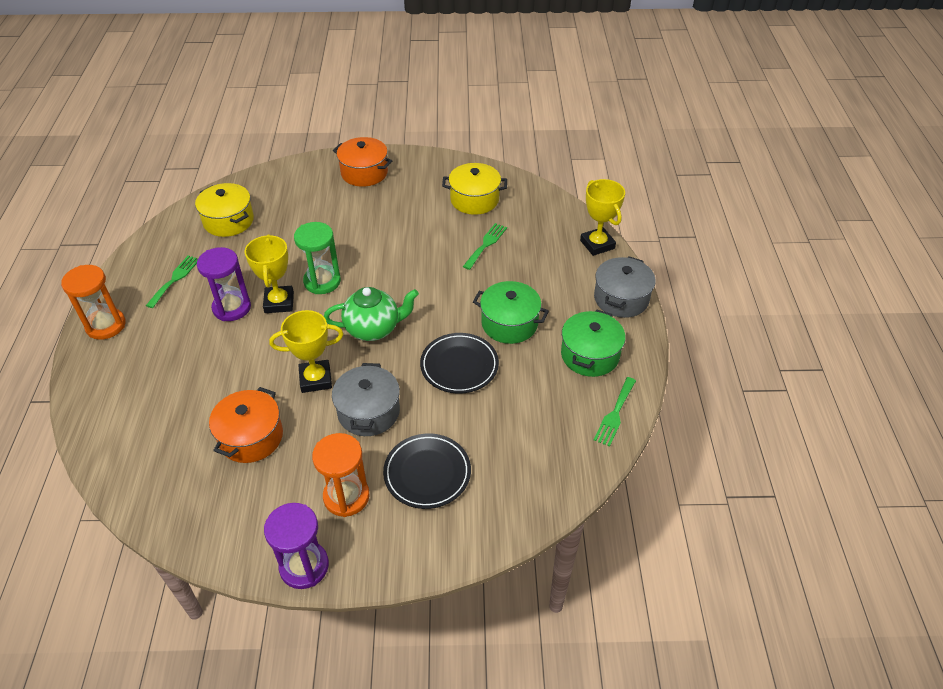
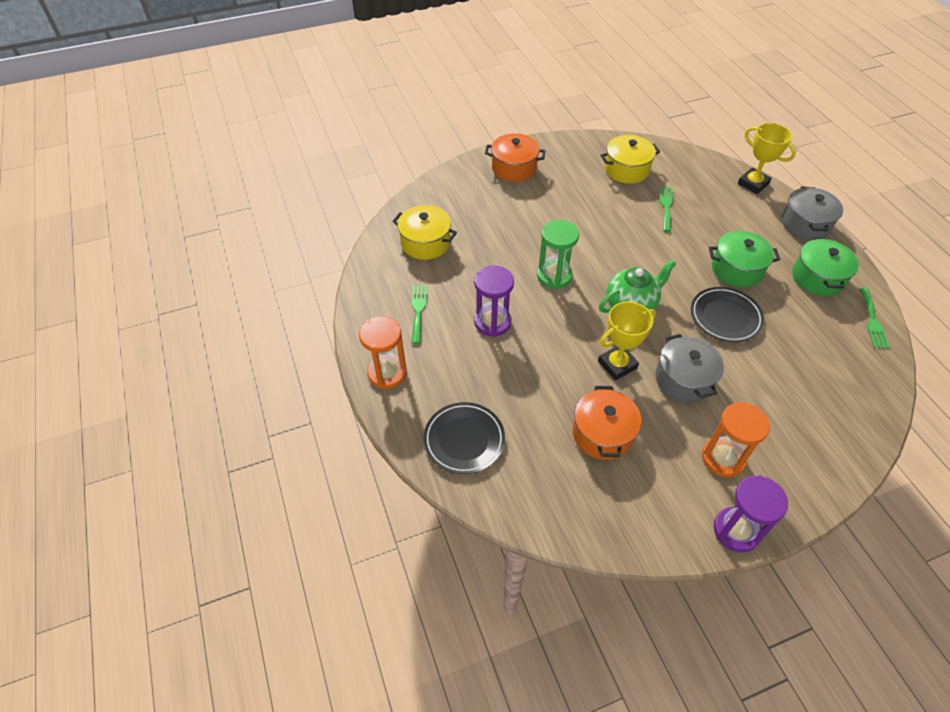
camera: 20 degrees left, 5 degrees up
yellow trophy [245,234,294,313] -> none
black plate [383,433,471,509] -> black plate moved to [424,402,505,474]

